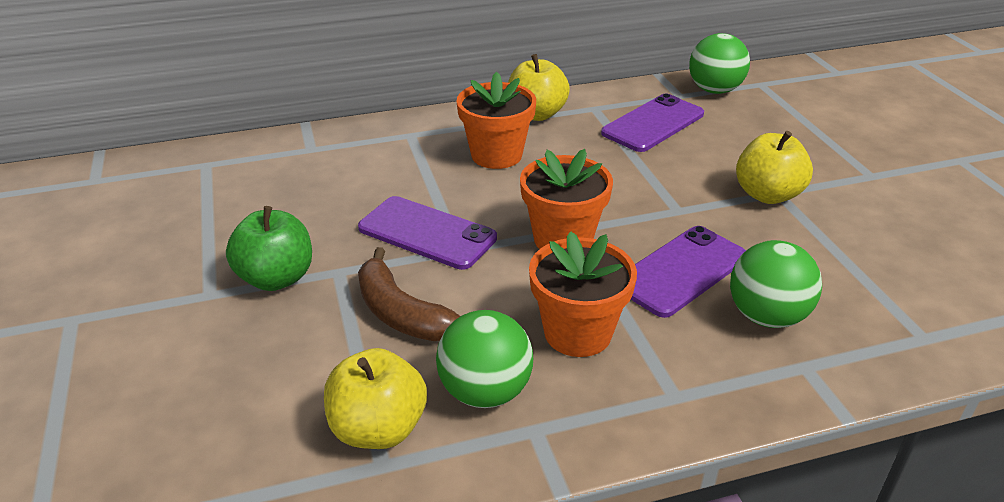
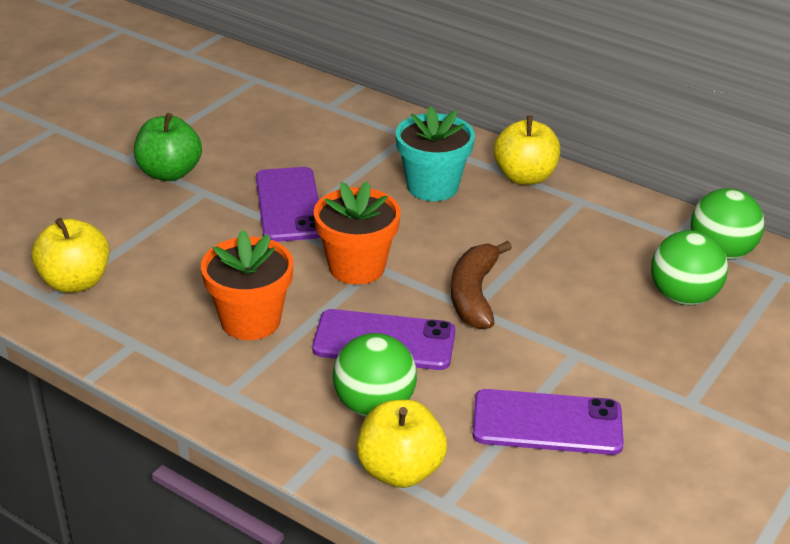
camera: 50 degrees right, 0 degrees up
brown banana [358,247,460,341] -> brown banana moved to [451,241,512,329]
green ball [436,310,533,408] -> green ball moved to [651,230,728,305]
orange flower pot [456,72,536,169] -> turquoise flower pot [396,106,475,201]
purple phone [601,94,704,152] -> purple phone moved to [472,389,624,455]
yellow apple [736,131,813,204] -> yellow apple moved to [357,400,447,488]

